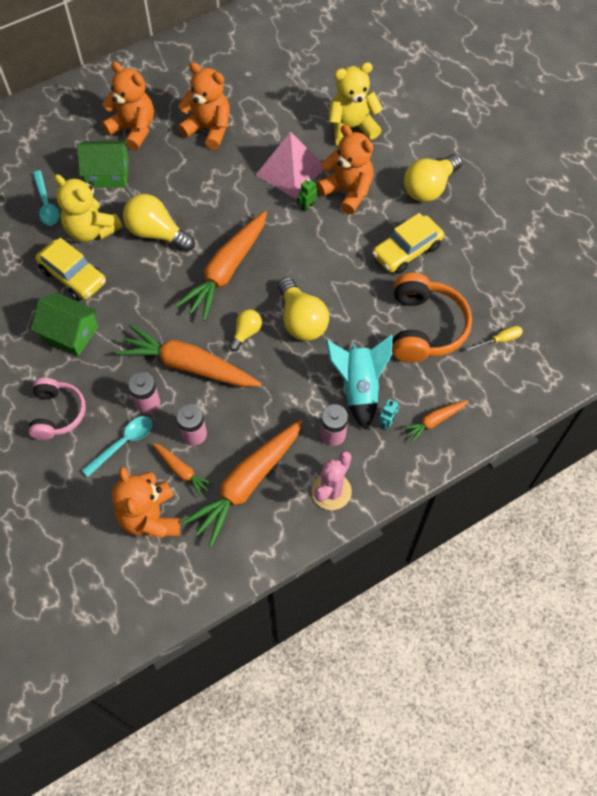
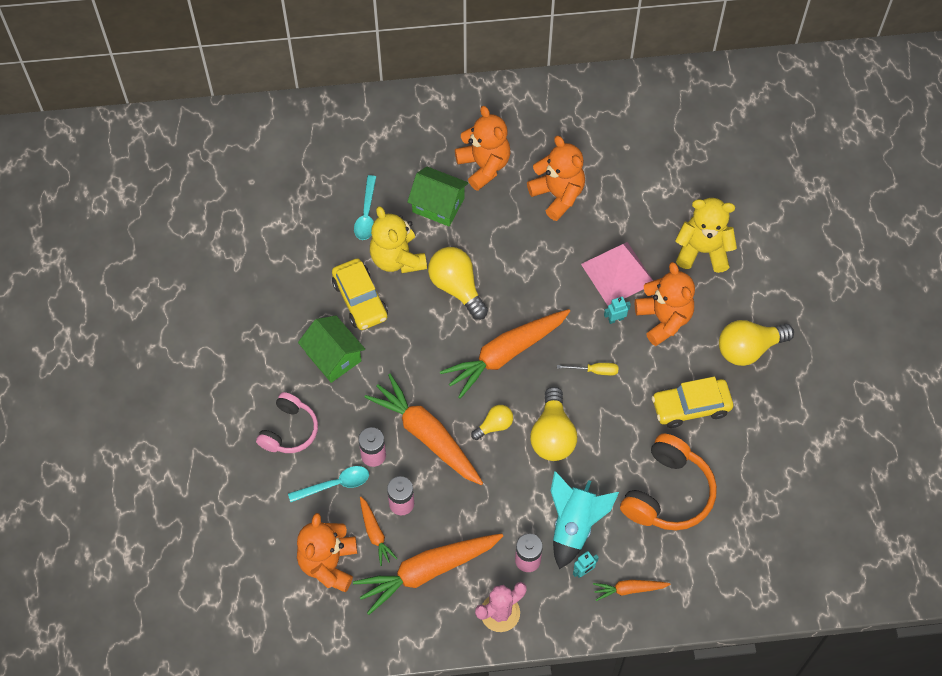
camera: 25 degrees right, 0 degrees up
green robot [297,178,317,212] -> turquoise robot [604,297,631,324]
yellow screwdriver [466,326,523,352] -> yellow screwdriver moved to [557,363,618,375]

